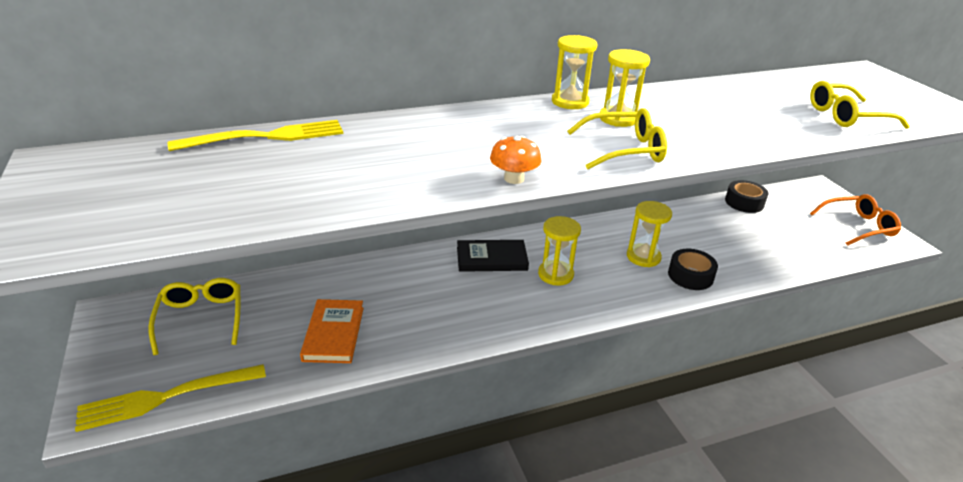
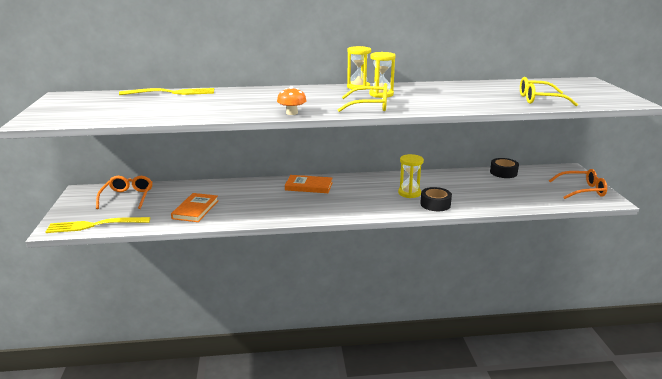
camera: 15 degrees right, 10 degrees down
yellow glasses [149,278,240,355] -> orange glasses [96,176,152,209]
black book [457,240,529,272] -> orange book [285,175,333,193]
yellow hourglass [538,216,581,286] -> none

